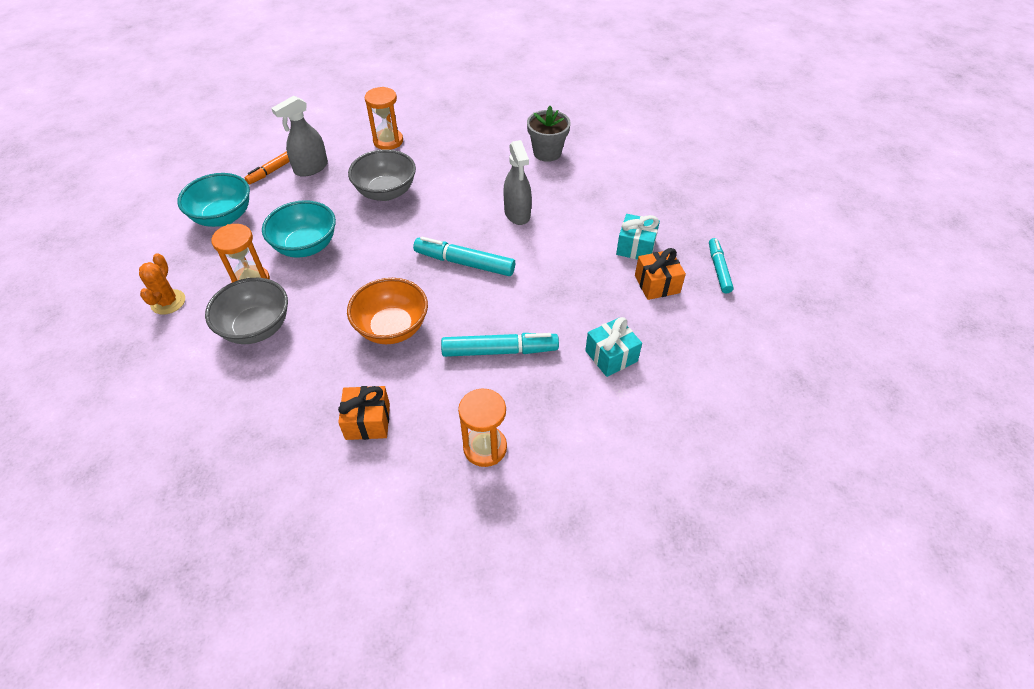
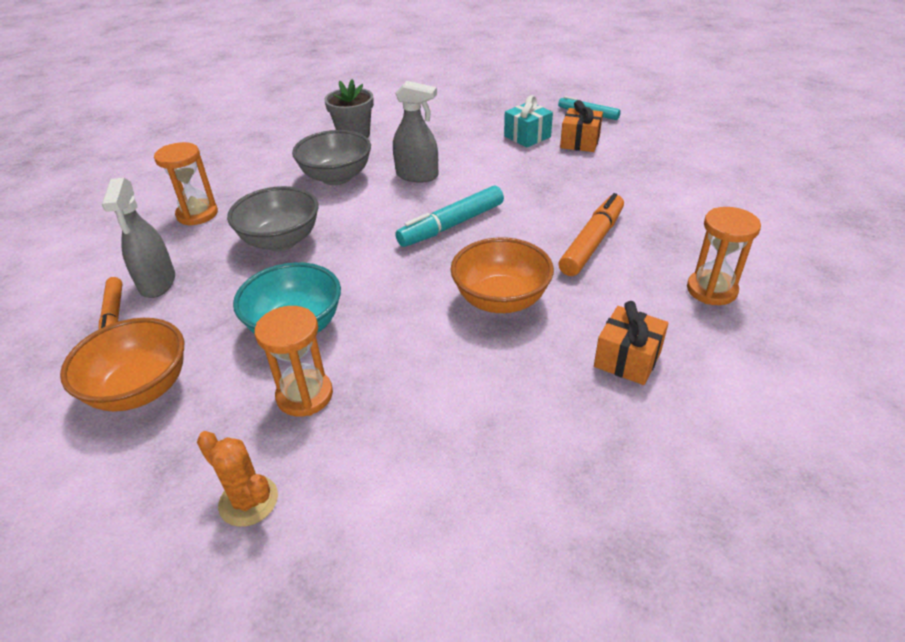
camera: 55 degrees left, 10 degrees down
turquoise bowl [177,173,250,227] -> orange bowl [60,318,184,412]
grey bowl [205,278,288,344] -> grey bowl moved to [292,130,371,185]
turquoise marker [441,333,559,357] -> orange marker [559,193,624,276]
turquoise gift [585,317,642,377] -> none

